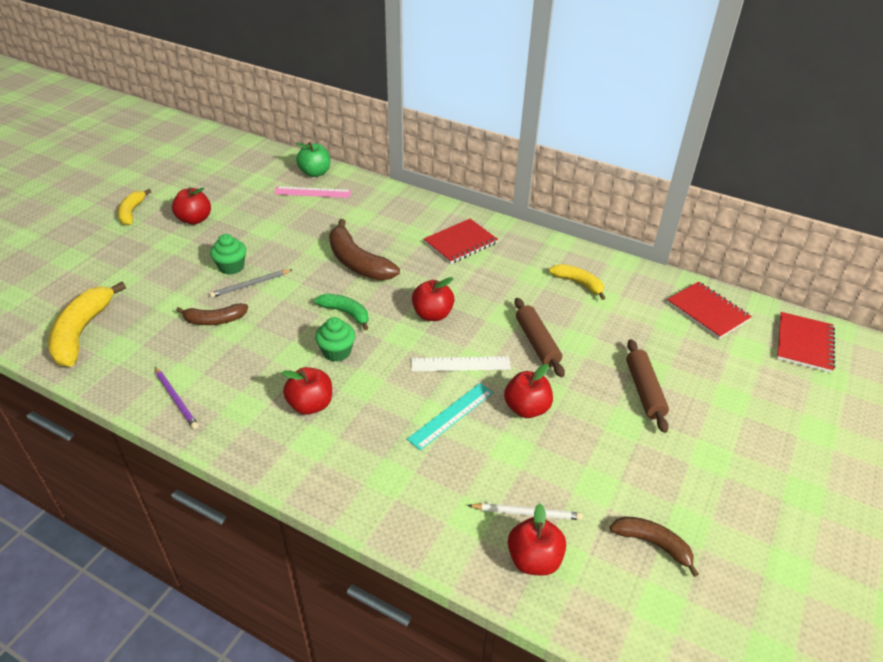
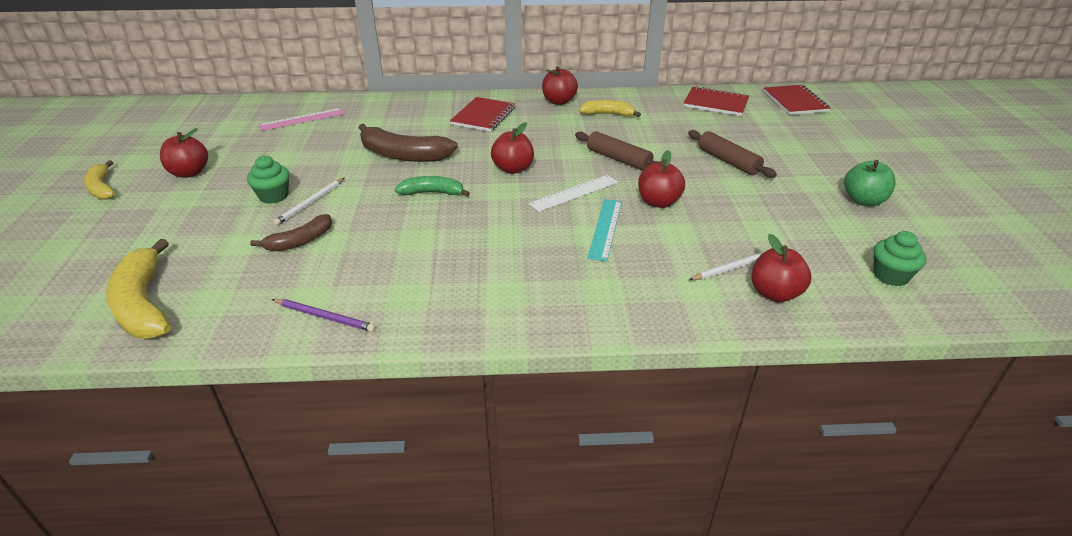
camera: 30 degrees left, 5 degrees down
grey pencil [210,269,292,298] -> white pencil [273,178,344,225]
red apple [282,367,332,415] -> red apple moved to [542,66,578,105]
green apple [296,142,330,177] -> green apple moved to [844,160,896,206]
green cupcake [315,317,355,362] -> green cupcake moved to [873,231,926,286]
brown banana [610,516,699,577] -> none

